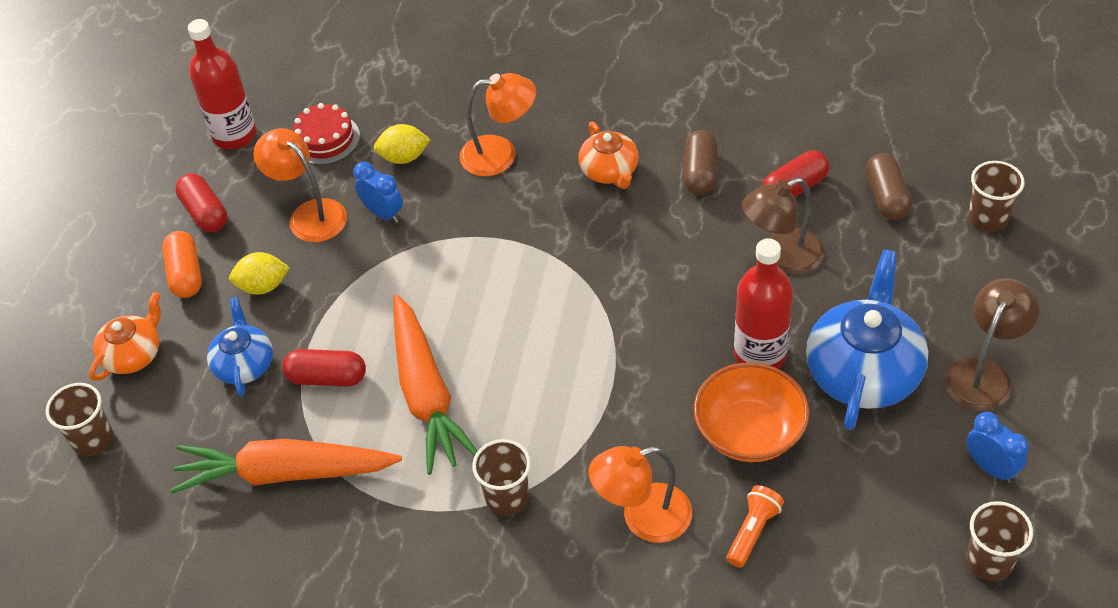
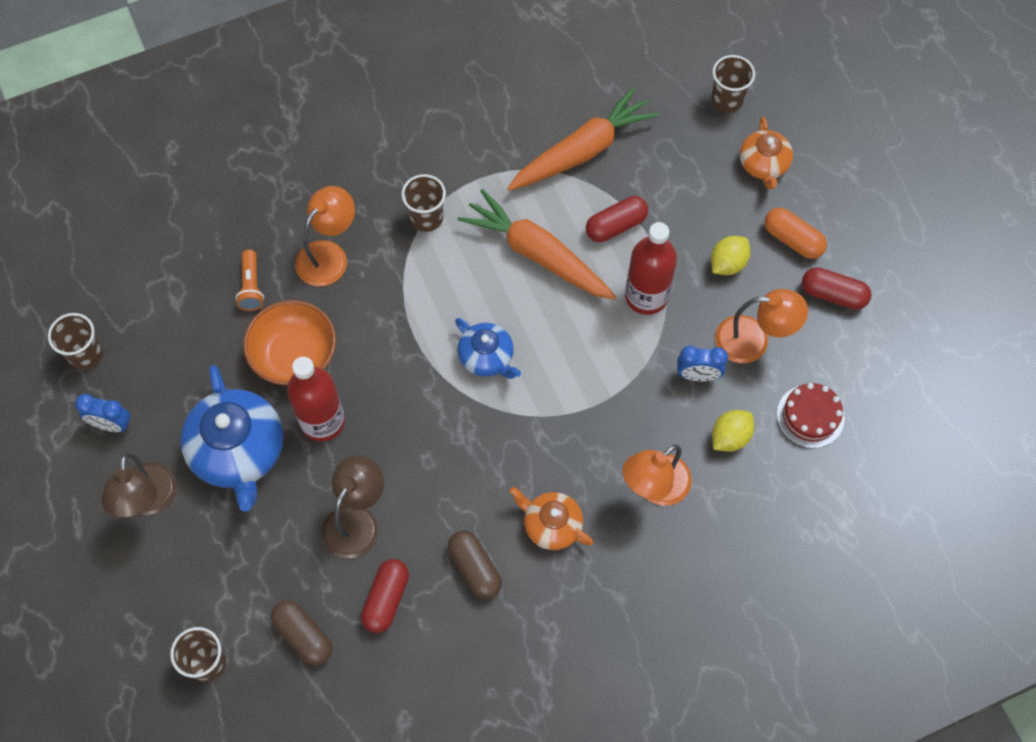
camera: 140 degrees right, 15 degrees up
red bottle [188,19,257,150] -> red bottle moved to [625,222,677,315]
blue teapot [207,297,273,397] -> blue teapot moved to [455,318,521,379]

